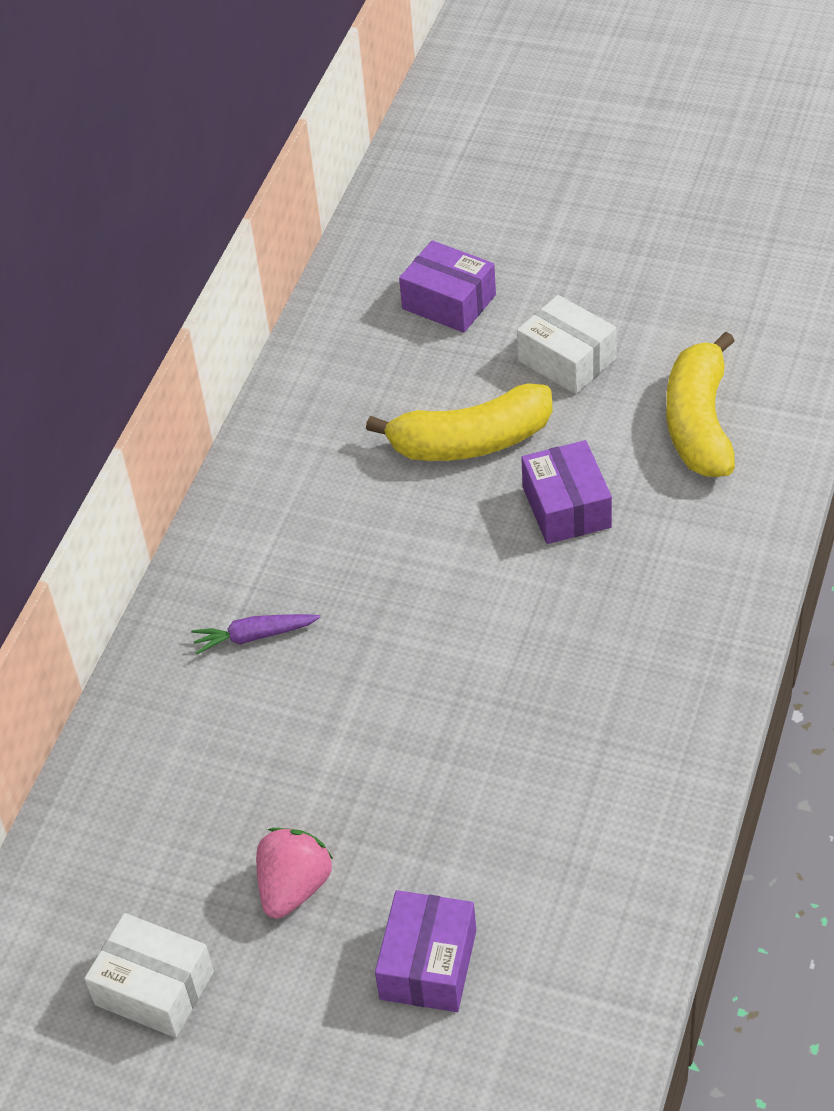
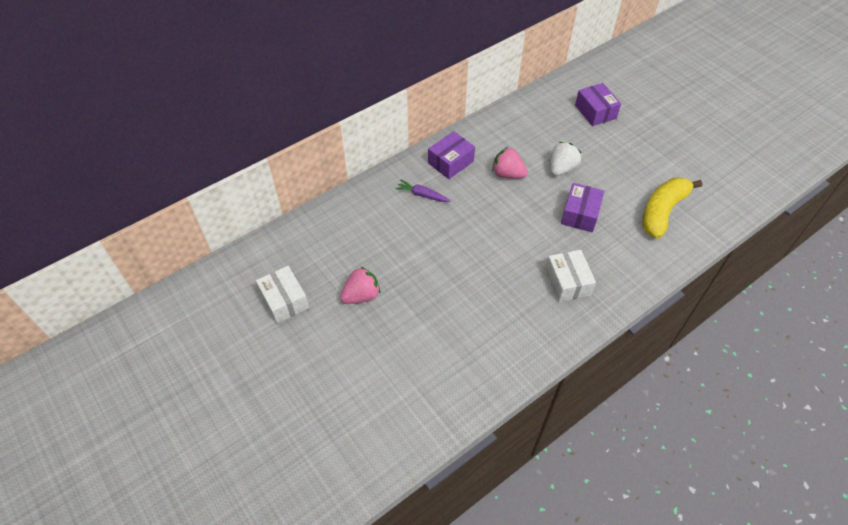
camera: 30 degrees right, 5 degrees up
yellow banana [366,383,552,461] -> white strawberry [551,142,581,176]
purple box [375,890,476,1012] -> purple box moved to [428,131,475,179]
white box [517,295,617,394] -> white box moved to [545,250,596,302]
none -> pink strawberry [492,147,528,179]

